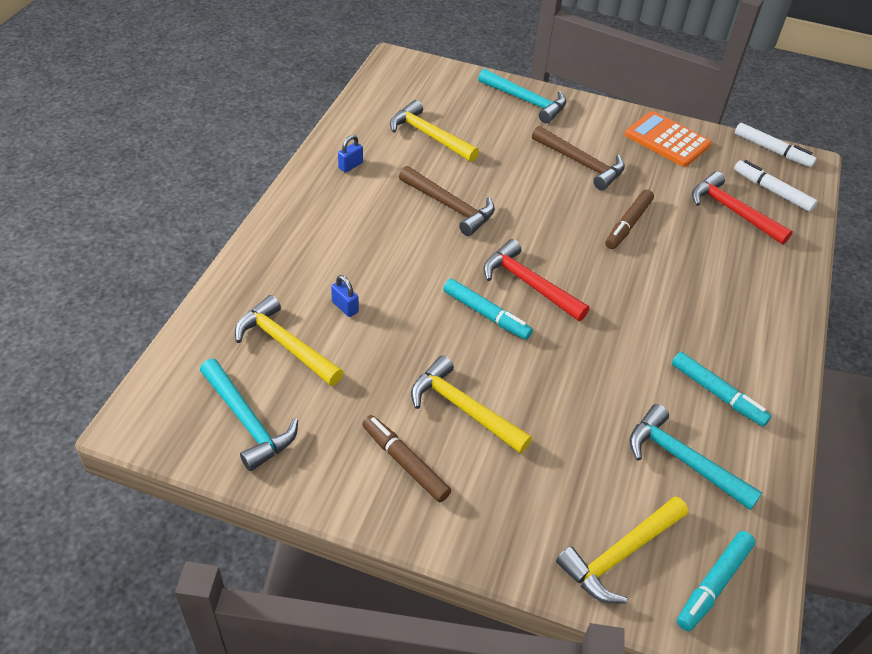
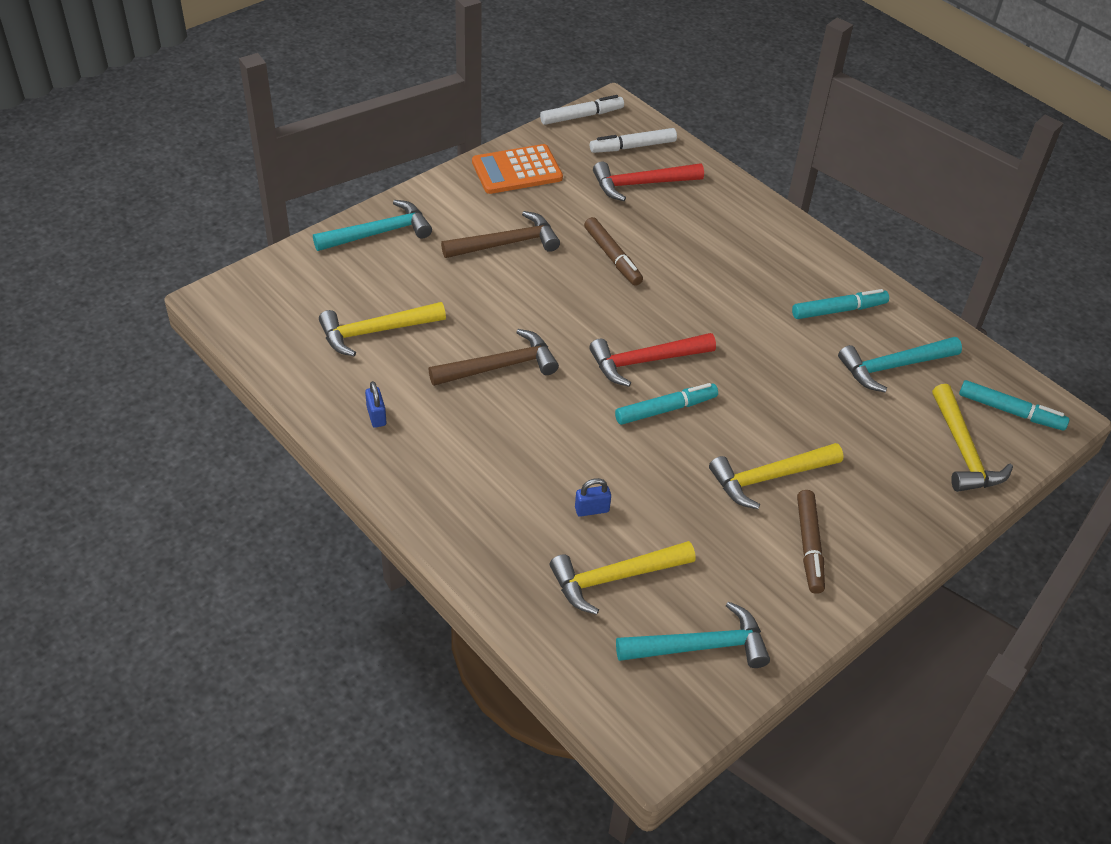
camera: 60 degrees left, 0 degrees up
brown marker [362,415,451,502] -> brown marker turned 75 degrees counterclockwise [797,490,825,594]
turquoise marker [677,531,755,631] -> turquoise marker turned 45 degrees counterclockwise [959,380,1070,431]

